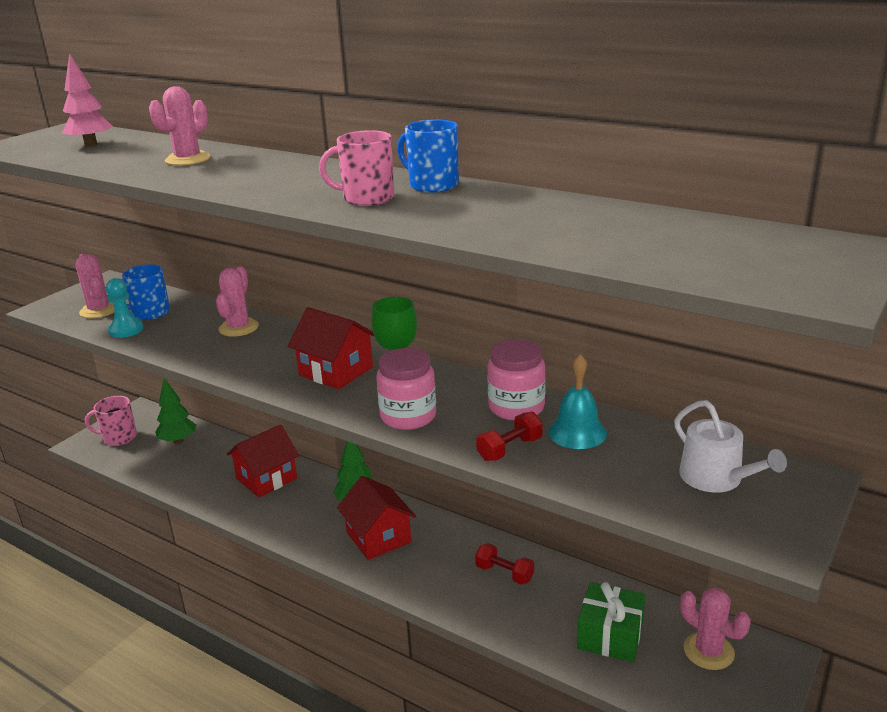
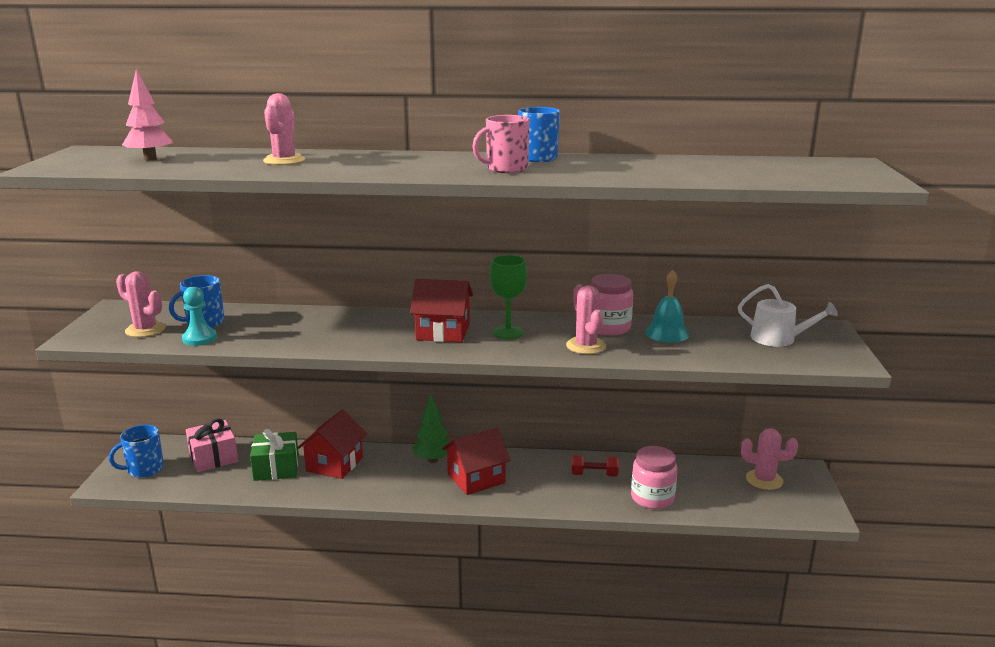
camera: 30 degrees left, 5 degrees down
pink mug [85,396,137,446] -> blue mug [109,425,164,478]
green tree [155,378,196,444] -> pink gift [186,418,238,472]
pink cactus [216,266,259,336] -> pink cactus moved to [566,285,606,354]
red house [337,476,416,560] -> red house turned 60 degrees counterclockwise [442,428,511,495]
pink jar [376,348,436,430] -> pink jar moved to [631,446,678,509]
red dumbbell [476,412,543,461] -> none
green gift [577,582,645,662] -> green gift moved to [250,429,299,481]

